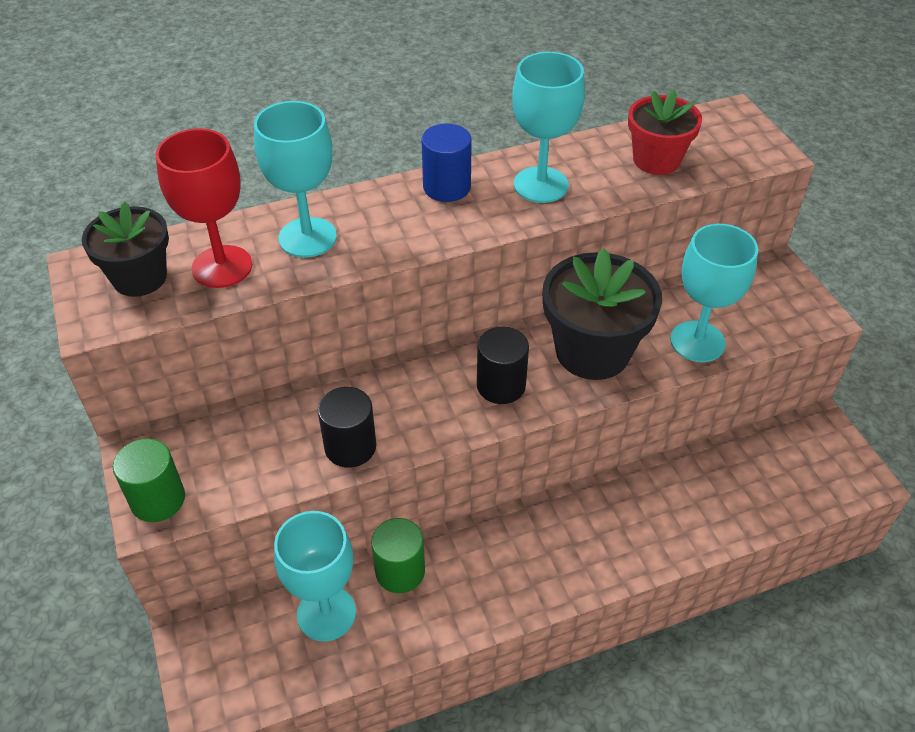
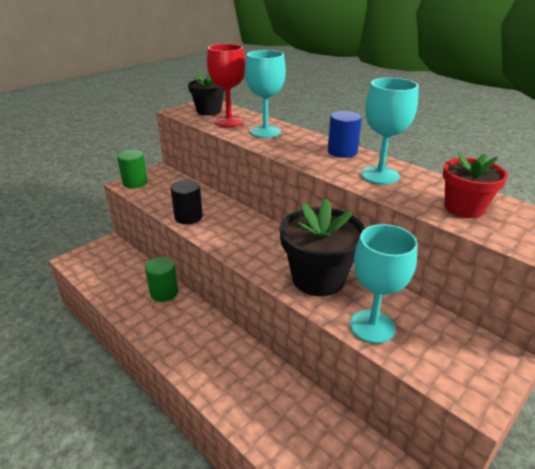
camera: 65 degrees right, 15 degrees down
turquoise goblet [274,511,356,641] -> none
black cylinder [477,327,529,404] -> none

